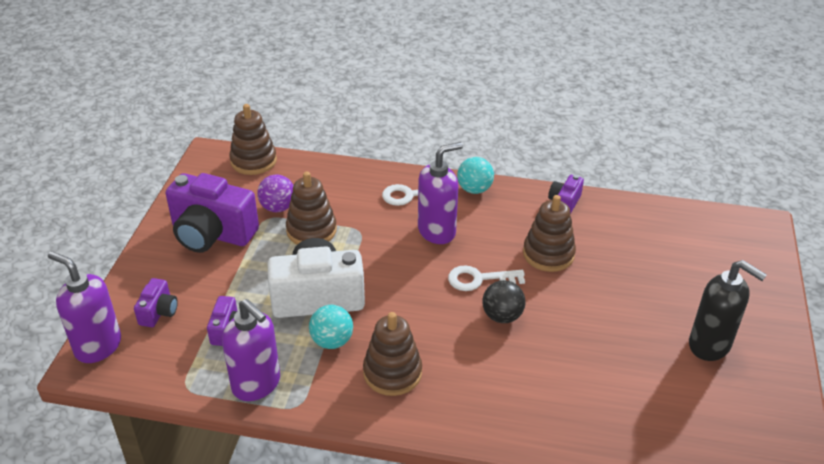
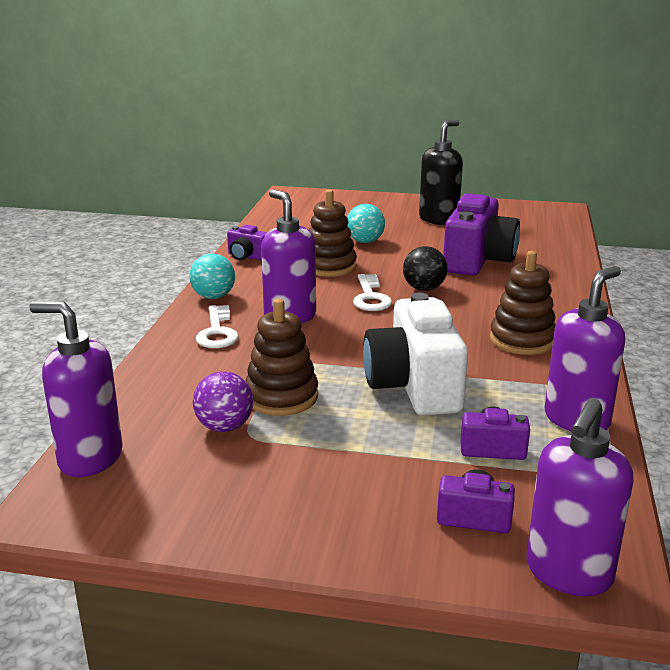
camera: 90 degrees left, 15 degrees down
purple camera [166,173,259,253] -> purple camera moved to [443,193,520,276]
brown stacking toy [229,104,277,175] -> purple soap dispenser [29,302,123,477]
turquoise ball [309,305,353,349] -> turquoise ball moved to [347,204,385,243]

